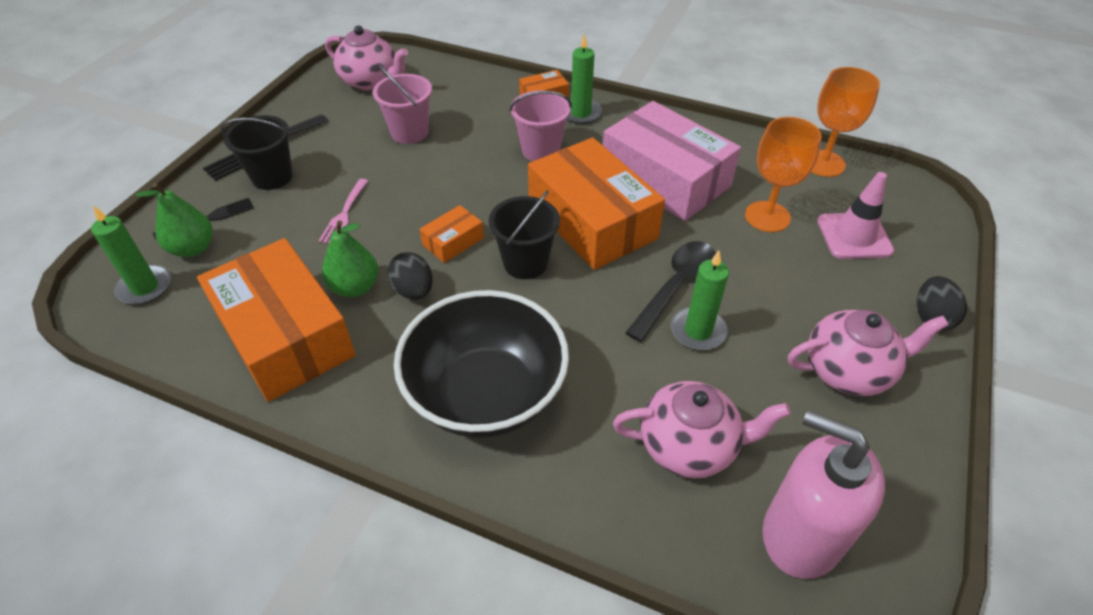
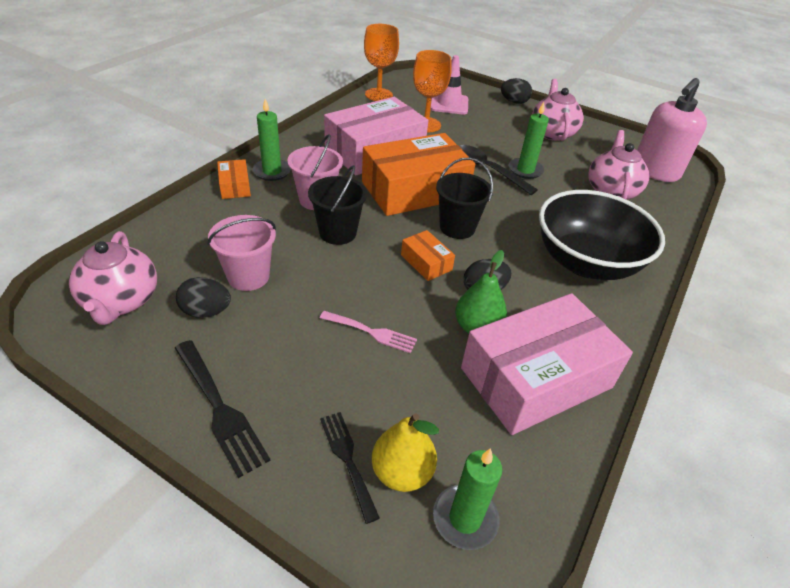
camera: 85 degrees left, 5 degrees down
green pear [136,183,213,257] -> yellow pear [372,413,439,492]
orange box [197,238,356,402] -> pink box [461,293,633,435]
black bucket [221,115,293,190] -> black bucket moved to [308,165,367,245]
pink teapot [325,26,408,90] -> pink teapot turned 135 degrees clockwise [69,231,157,325]
none -> black egg [176,277,231,318]

